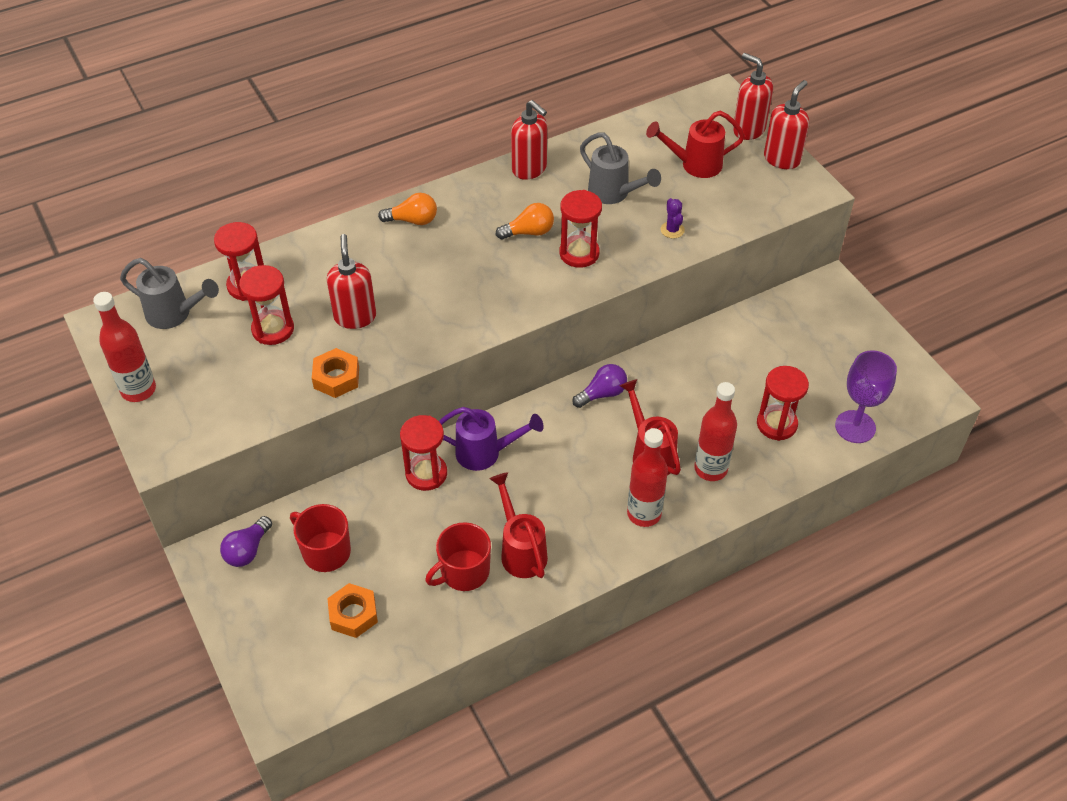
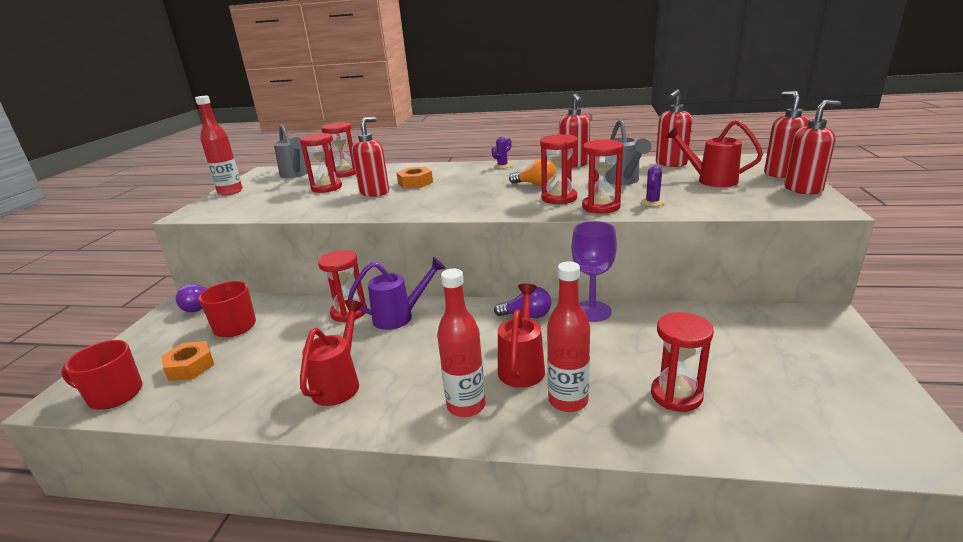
camera: 40 degrees right, 25 degrees down
orange nut [312,348,359,398] -> orange nut moved to [396,167,433,188]
orange light bulb [378,193,437,225] -> none
red mug [425,522,491,591] -> red mug moved to [61,340,143,410]
purple watering can [439,407,544,471] -> purple watering can turned 60 degrees counterclockwise [348,257,446,330]
purple goblet [835,350,897,443] -> purple goblet moved to [572,221,617,322]
none -> purple cactus [492,137,512,169]
none -> red hourglass [582,140,624,214]
none -> red soap dispenser [656,89,693,167]

